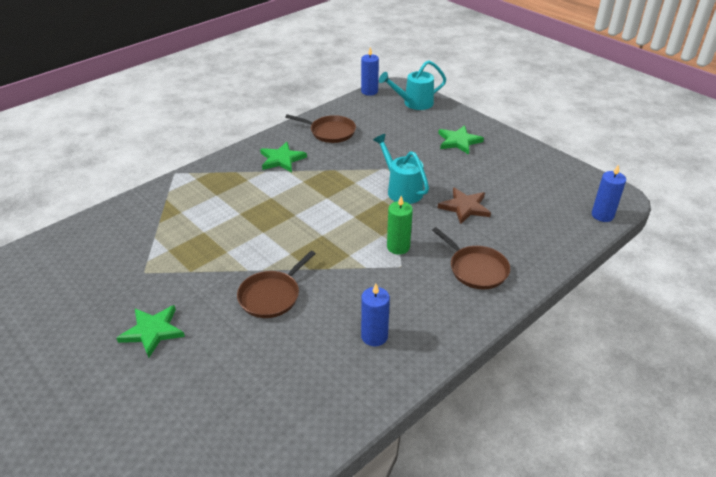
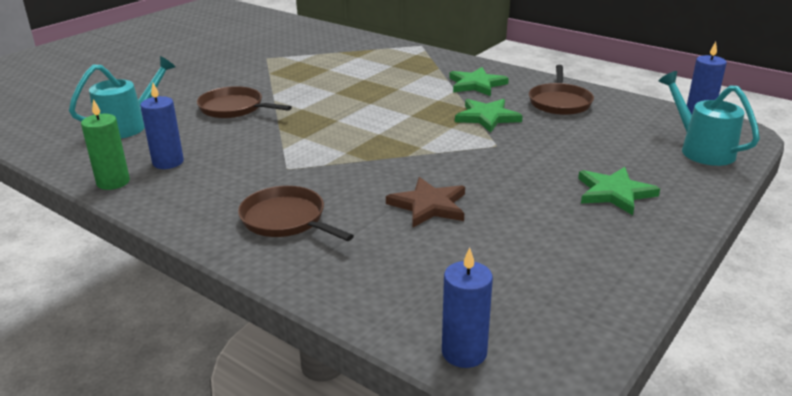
camera: 80 degrees right, 10 degrees down
green star [116,305,185,358] -> green star moved to [455,99,523,133]
turquoise watering can [373,134,429,204] -> turquoise watering can moved to [69,56,176,138]
green candle [387,196,413,255] -> green candle moved to [81,99,130,190]
brown pan [432,227,510,289] -> brown pan turned 90 degrees clockwise [238,186,354,241]

